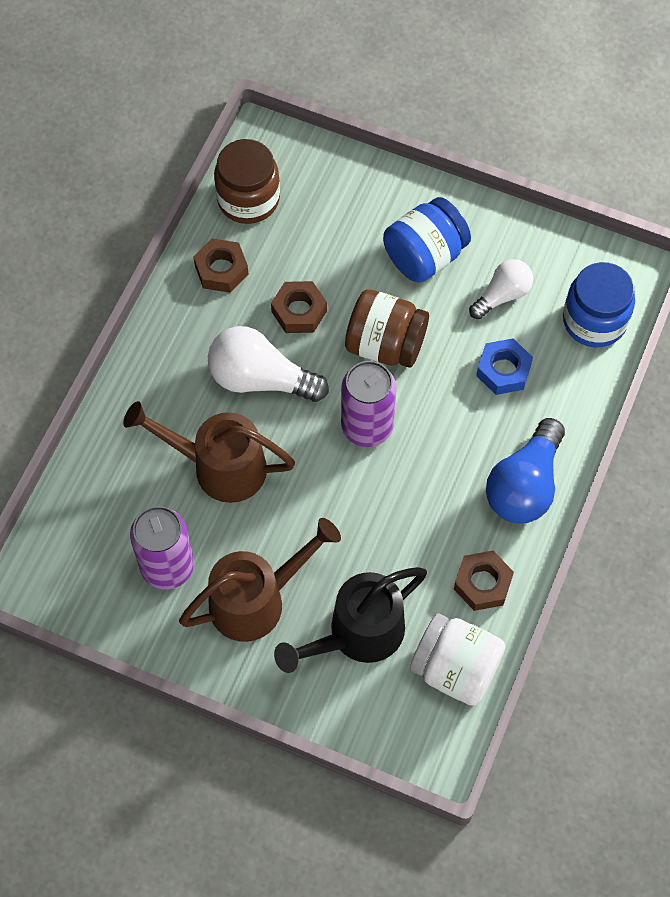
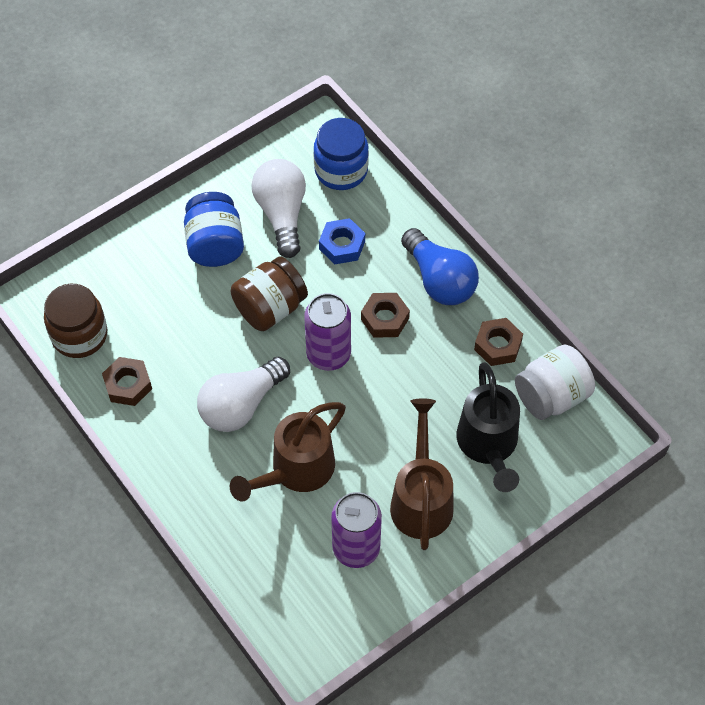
camera: 60 degrees left, 5 degrees down
brown nut [271,281,327,333] -> brown nut moved to [361,293,410,338]
white light bulb [469,259,533,319] -> white light bulb [251,159,306,258], size x1.61

